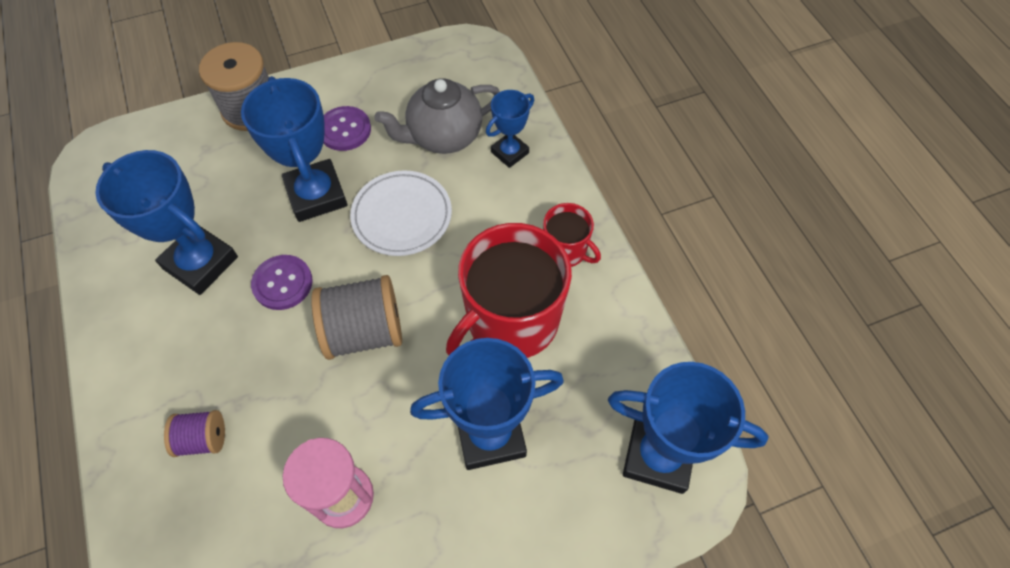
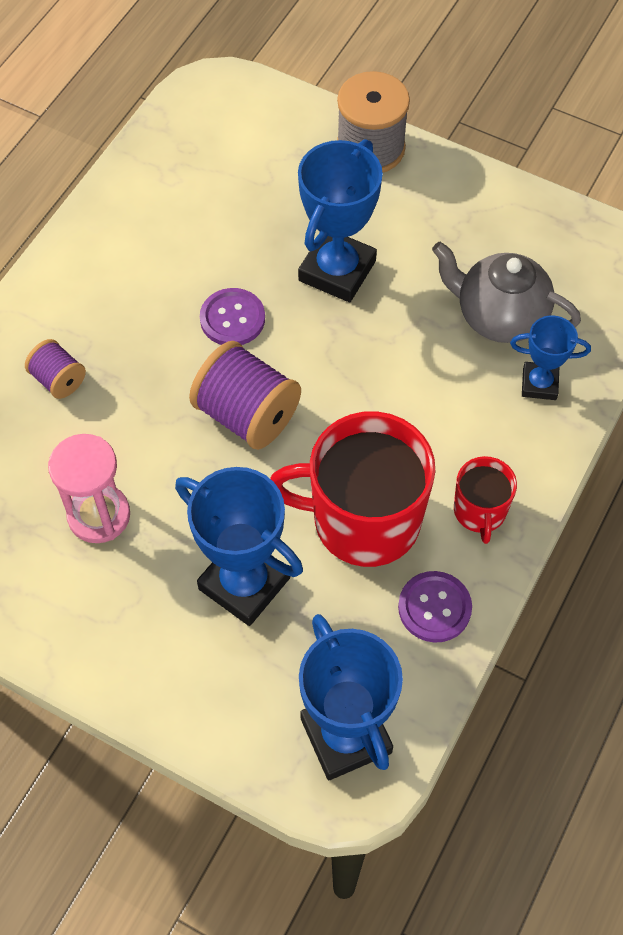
camera: 50 degrees right, 0 degrees up
blue trophy [95,150,238,295] -> none
grey spool [311,275,402,360] -> purple spool [189,341,301,450]
purple button [323,106,371,151] -> purple button moved to [398,571,472,643]
white plate [350,170,452,256] -> none

